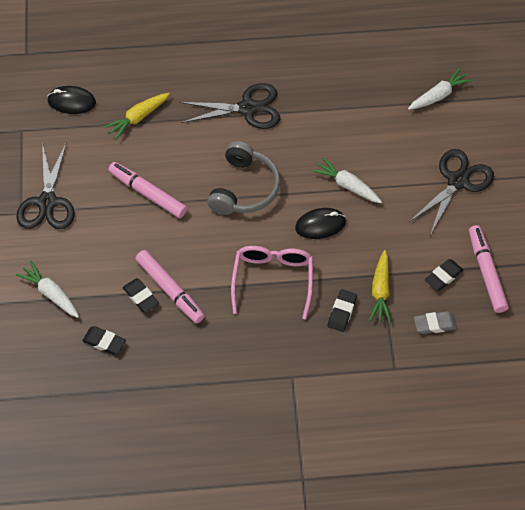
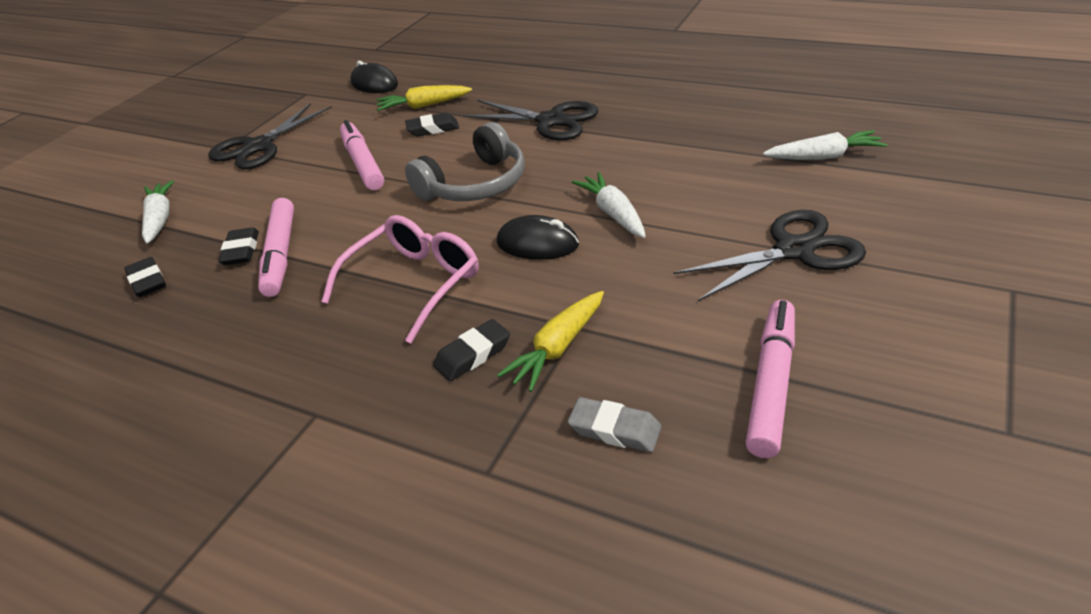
camera: 35 degrees right, 20 degrees down
black eraser [425,259,463,291] -> black eraser moved to [405,113,459,136]

